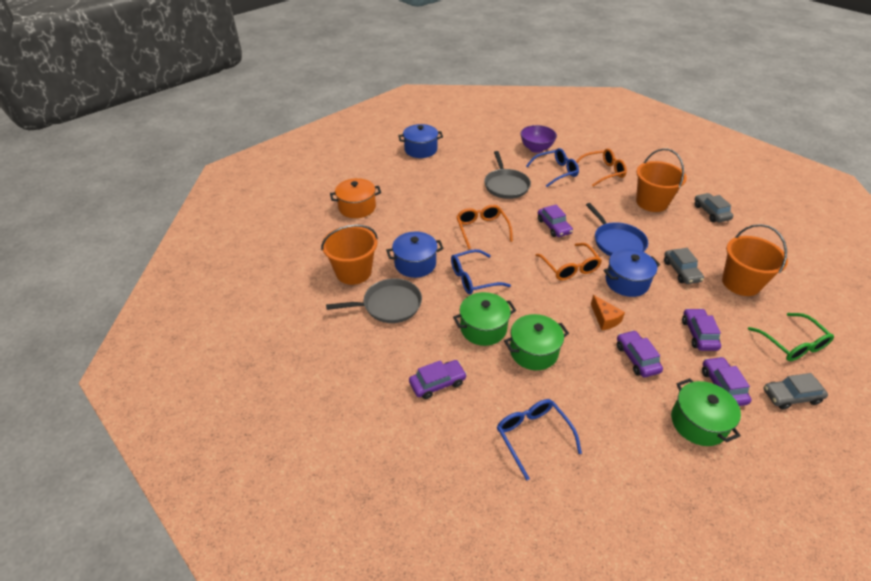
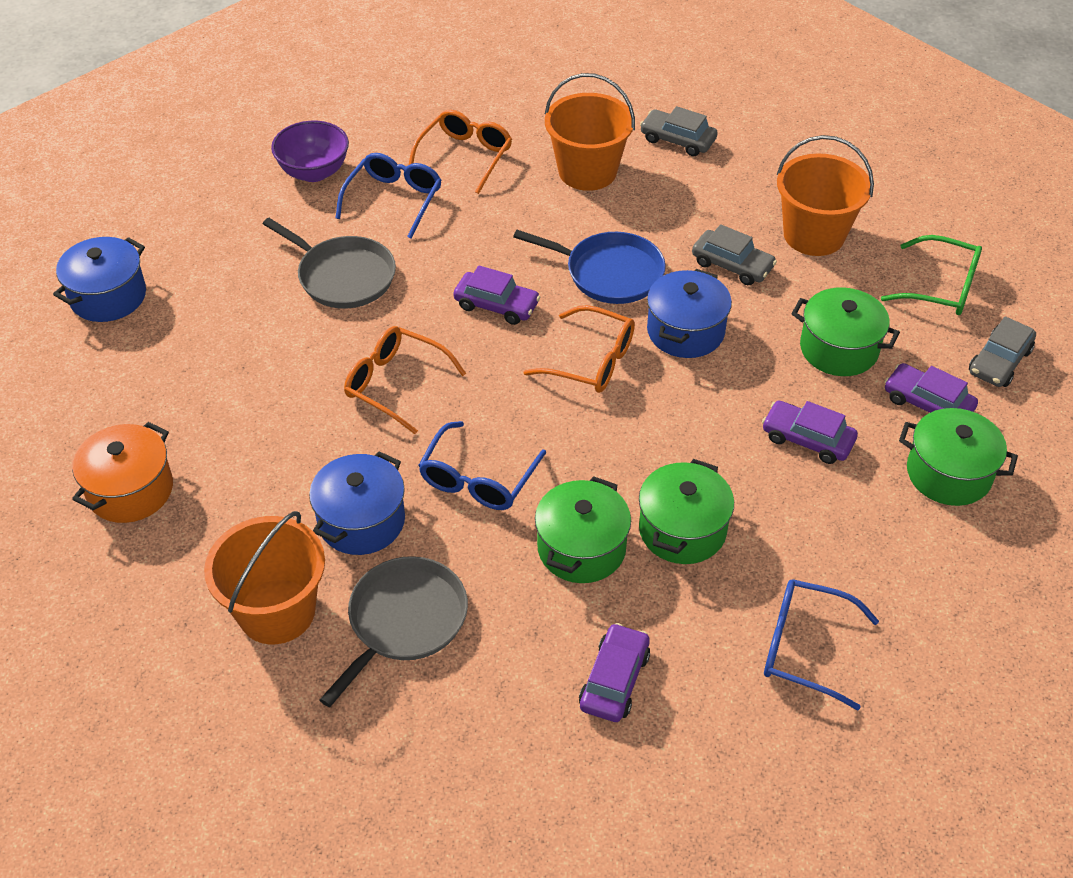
camera: 45 degrees left, 5 degrees up
orange cheese [591,295,625,330] -> none
purple car [682,308,721,351] -> green pot [792,288,900,376]

